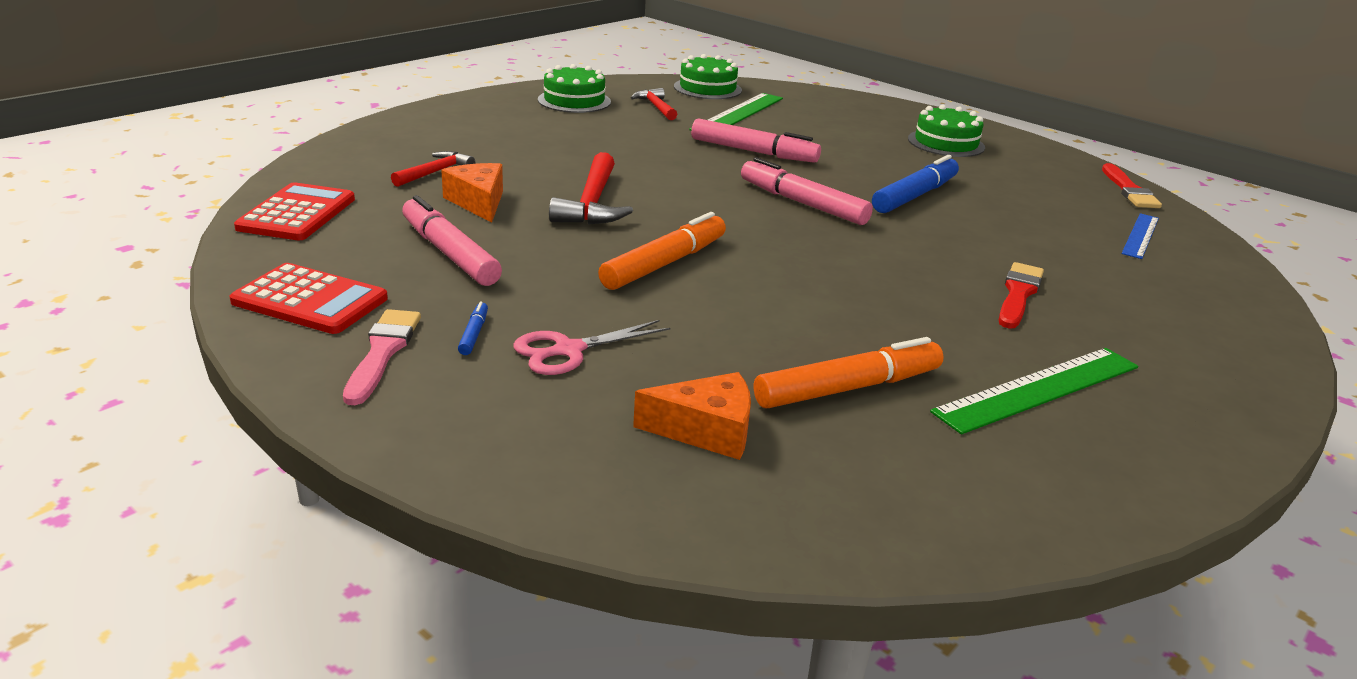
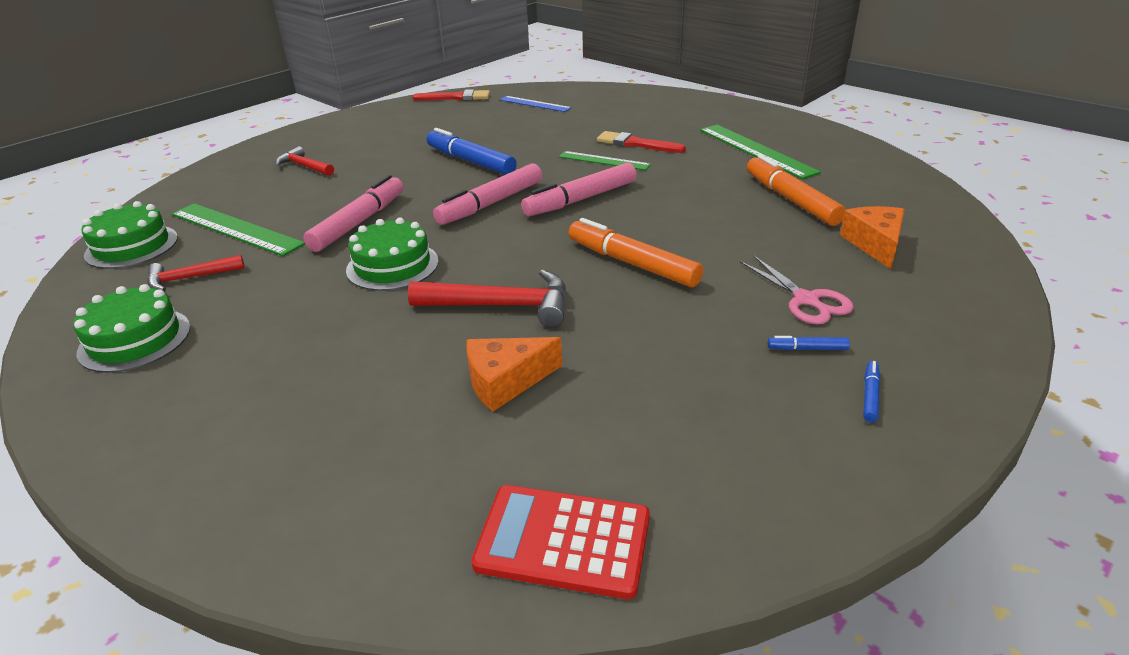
camera: 85 degrees left, 5 degrees up
red calculator [230,263,388,334] -> none
pink brush [343,309,421,405] -> blue marker [863,361,880,423]
red hammer [391,151,475,187] -> red hammer moved to [276,146,334,176]
pink marker [402,195,502,286] -> pink marker moved to [521,163,636,216]
green cake [908,105,985,157] -> green cake moved to [346,217,438,291]
none -> green ruler [559,151,651,170]

